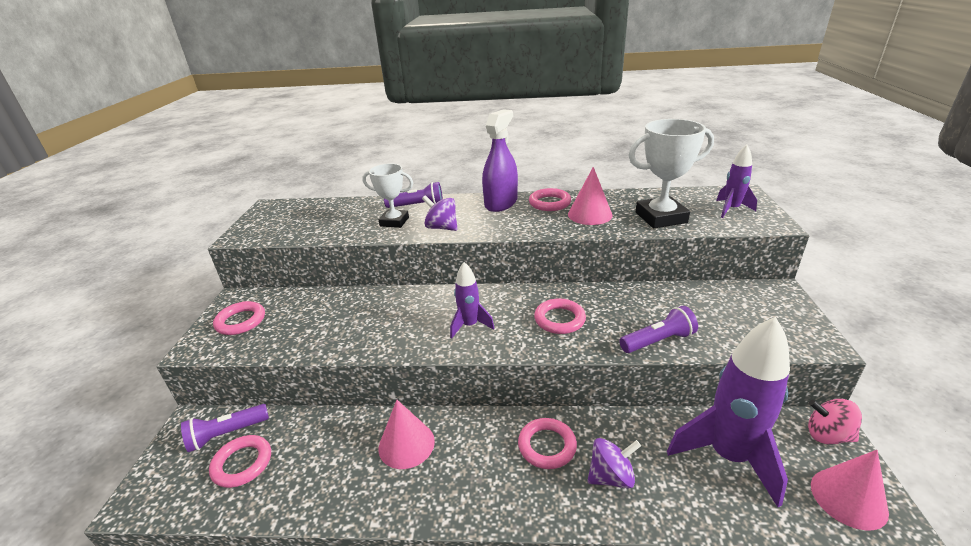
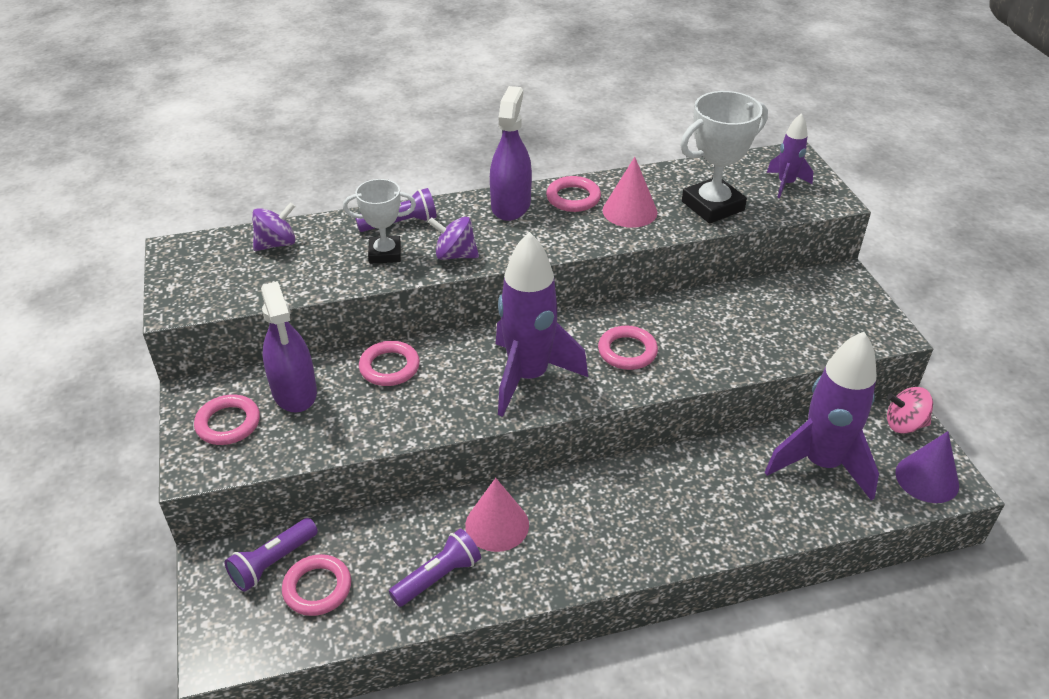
camera: 20 degrees left, 10 degrees up
purple rocket [450,262,495,338] -> purple rocket [496,232,588,417], size x1.97
pink ring [518,418,577,469] -> pink ring moved to [359,341,420,386]
purple spinning top [587,438,641,489] -> purple spinning top moved to [252,202,295,251]
purple flashlight [619,306,698,353] -> purple flashlight moved to [389,529,481,607]
pink cone [811,450,889,530] -> purple cone [895,431,959,503]
none -> purple spray bottle [261,281,317,413]

